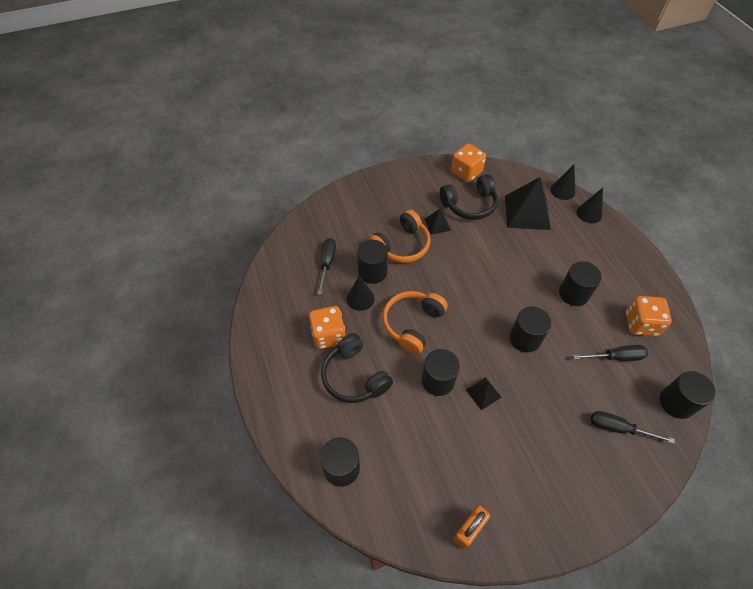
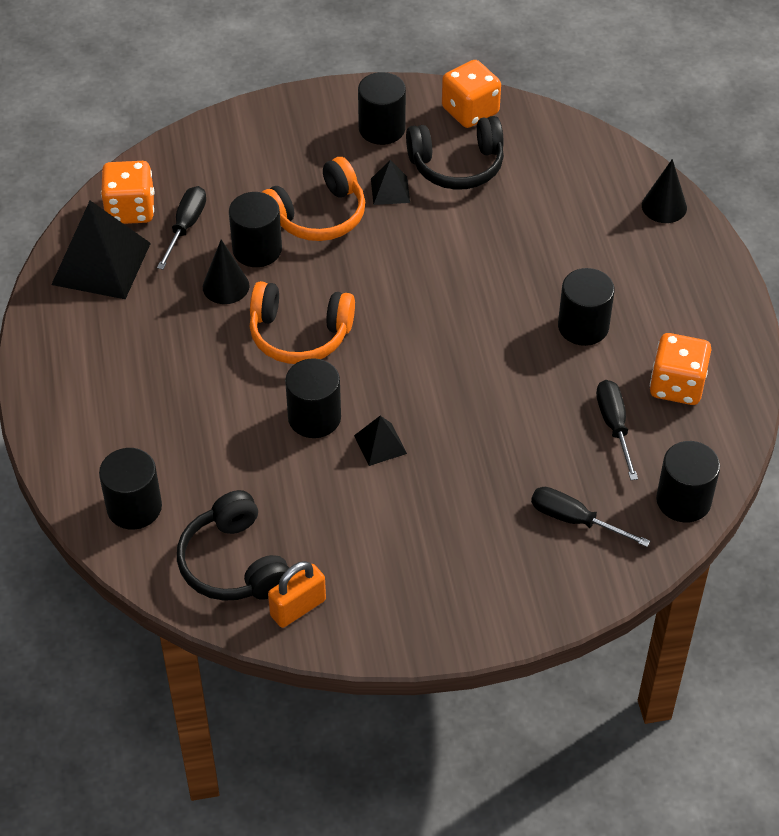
camera: 10 degrees right, 5 degrees down
orange dice [309,306,346,349] -> orange dice moved to [101,161,154,224]
black headphones [321,333,393,403] -> black headphones moved to [177,490,289,601]
orange headphones [382,291,448,354] -> orange headphones turned 120 degrees counterclockwise [249,281,355,364]
black pyramid [505,177,551,230] -> black pyramid moved to [51,201,151,299]
black cylinder [509,307,551,353] -> black cylinder moved to [358,72,406,145]
black cone [551,164,575,200] -> none
black screwdriver [573,345,648,361] -> black screwdriver turned 105 degrees counterclockwise [596,380,638,480]

